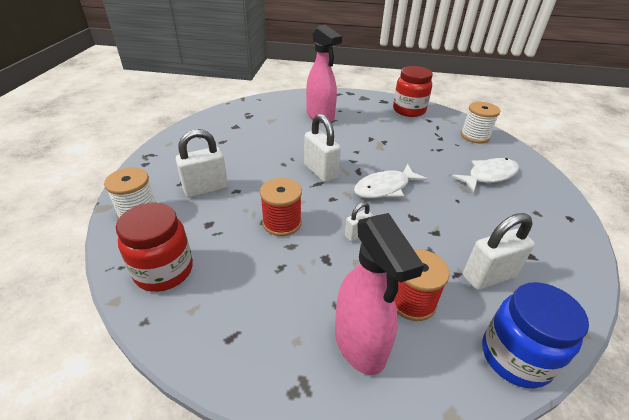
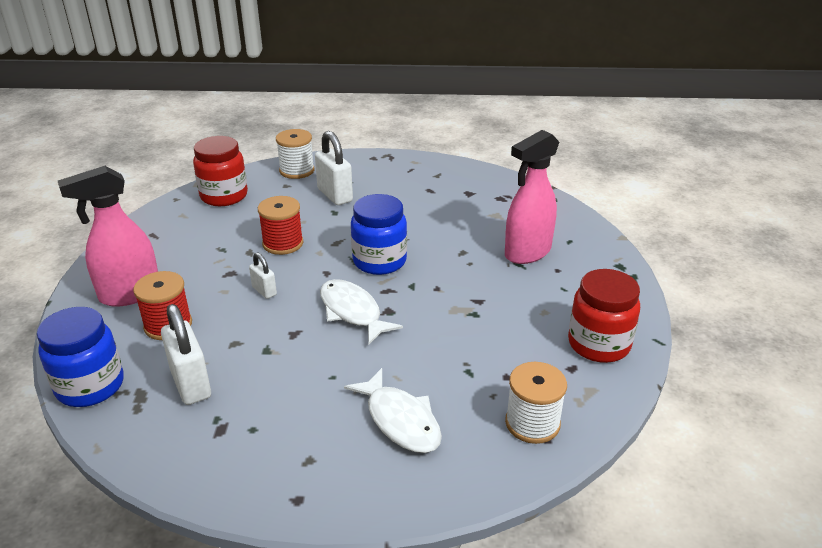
camera: 85 degrees right, 5 degrees down
white padlock [304,114,341,182] -> blue jar [351,194,407,275]

